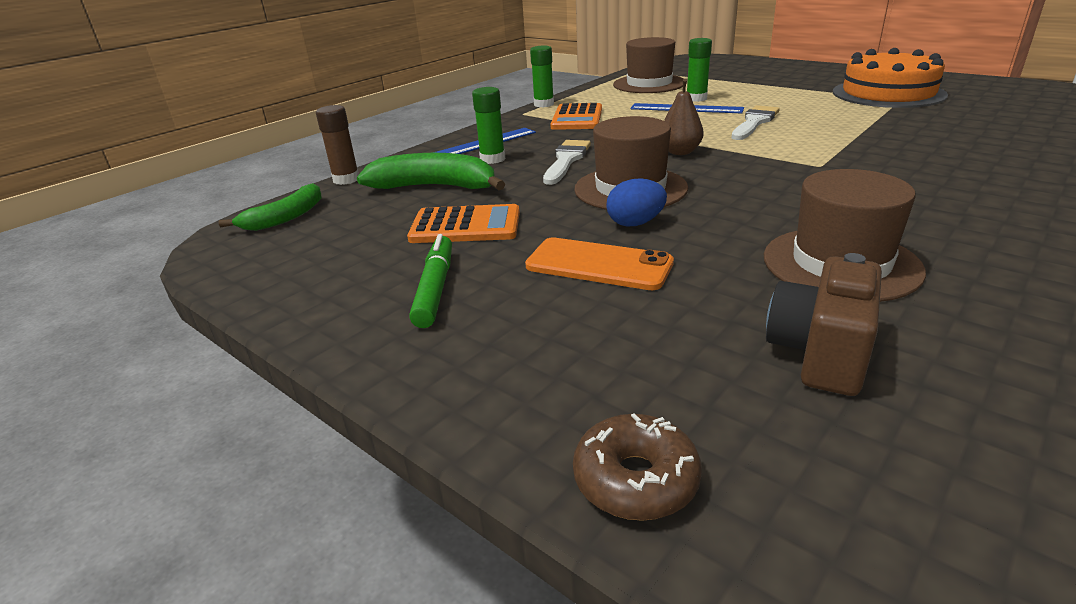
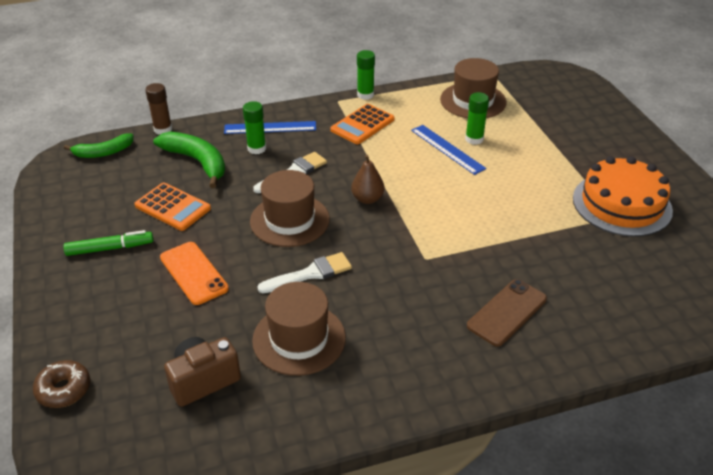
camera: 30 degrees right, 10 degrees up
green marker [409,234,452,328] -> green marker turned 45 degrees clockwise [63,230,153,256]
blue egg [606,178,667,226] -> none
white brush [732,105,780,140] -> white brush moved to [258,252,352,293]
none -> brown phone [467,279,547,346]

